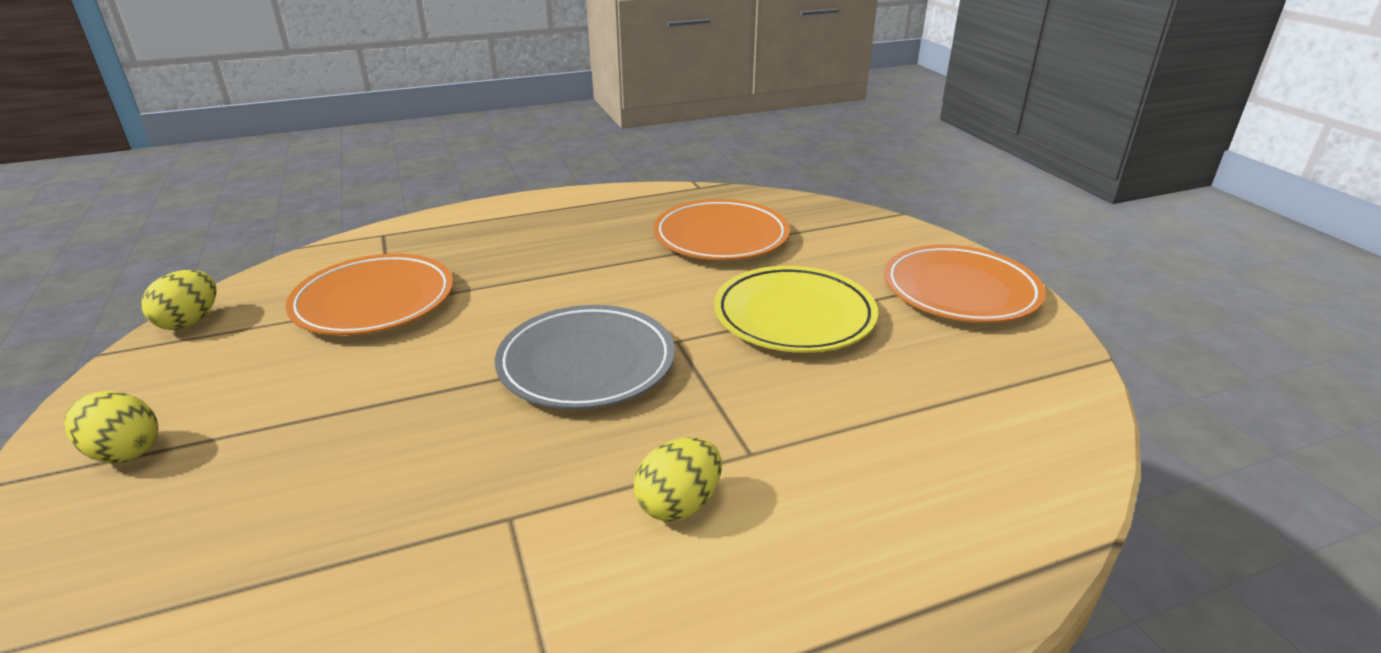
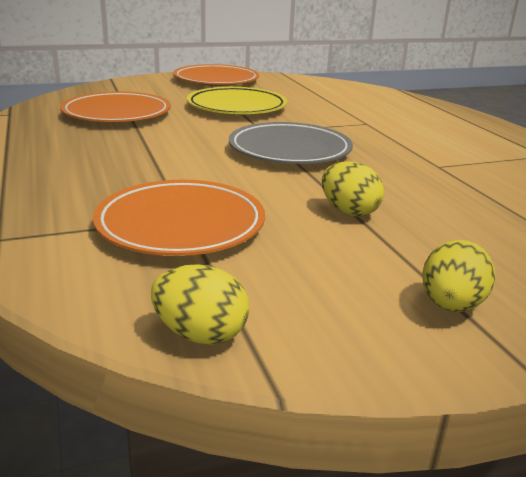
camera: 90 degrees left, 5 degrees down
yellow egg [633,437,722,521] -> yellow egg moved to [322,161,384,216]

